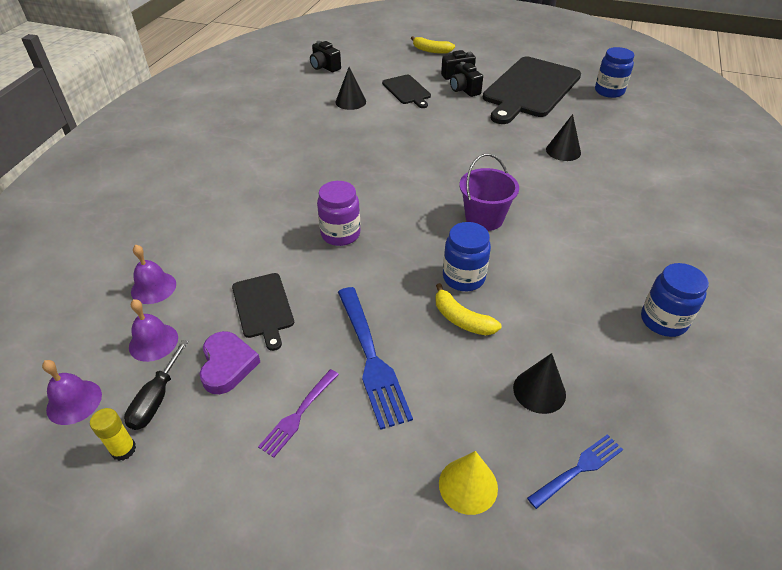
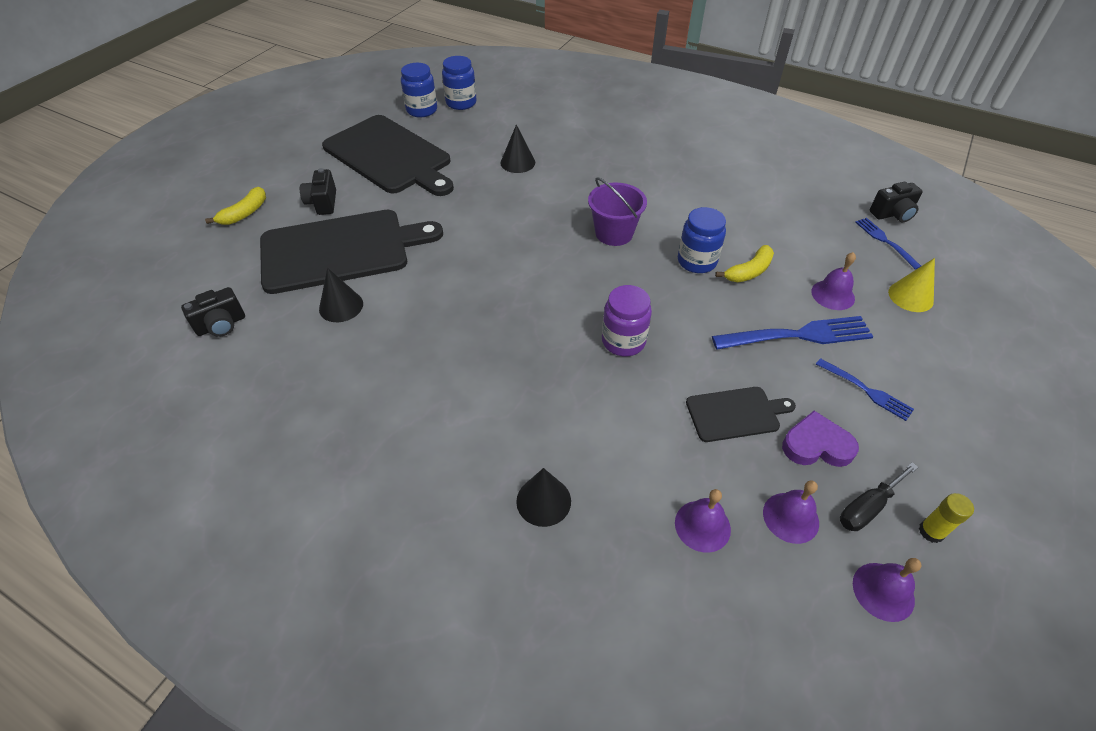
camera: 80 degrees left, 5 degrees up
black screwdriver [124,340,188,430] -> black screwdriver turned 120 degrees clockwise [840,462,918,531]
purple fork [258,369,339,458] -> blue fork [816,358,914,421]
black cutting board [382,75,431,108] -> black cutting board [260,210,443,294], size x2.07
black camera [450,62,483,97] -> black camera moved to [870,182,923,223]
black cone [513,353,566,414] -> black cone moved to [516,468,571,527]
blue jar [641,263,709,337] -> blue jar moved to [442,56,477,110]
none -> purple bell [811,252,856,310]

